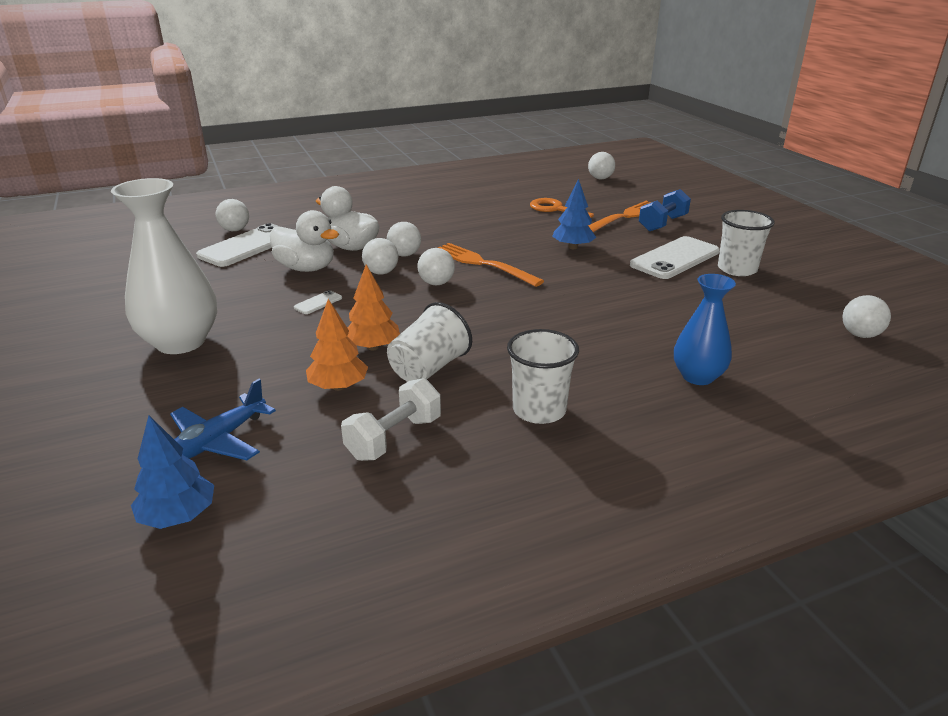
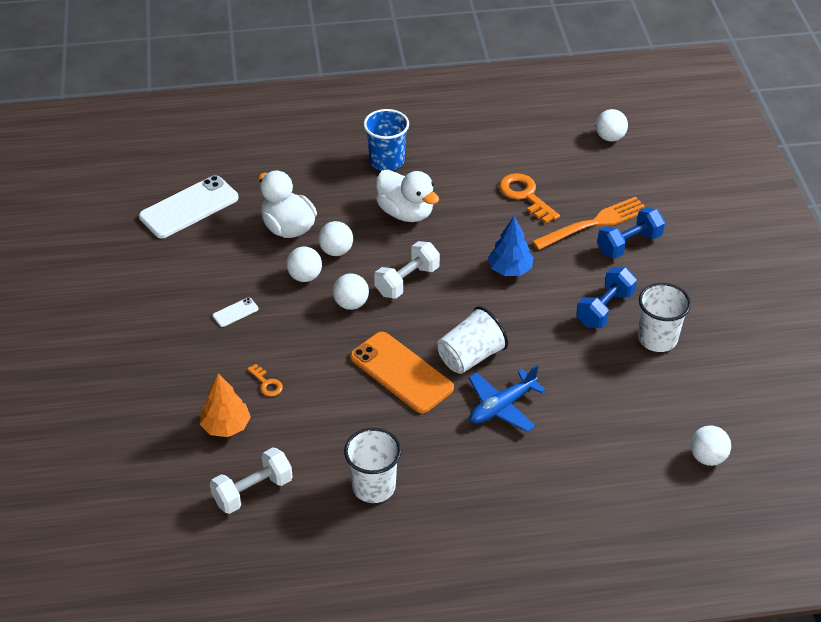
camera: 15 degrees right, 15 degrees up
white vase [111,178,217,354] -> none
blue tree [131,416,214,529] -> none
blue plane [170,379,276,460] -> blue plane moved to [469,365,546,432]
white ball [216,199,249,231] -> none
white duck [270,210,339,272] -> white duck moved to [376,170,439,222]
orange tree [347,265,400,350] -> orange key [247,364,283,397]
white cup [387,302,472,382] -> white cup moved to [437,306,508,374]
orange fork [438,243,544,287] -> white dumbbell [374,241,440,299]
white phone [630,236,720,279] -> blue dumbbell [576,267,637,328]
blue vase [674,274,736,385] -> none
none -> orange phone [350,332,454,413]
none -> blue cup [363,109,409,171]

